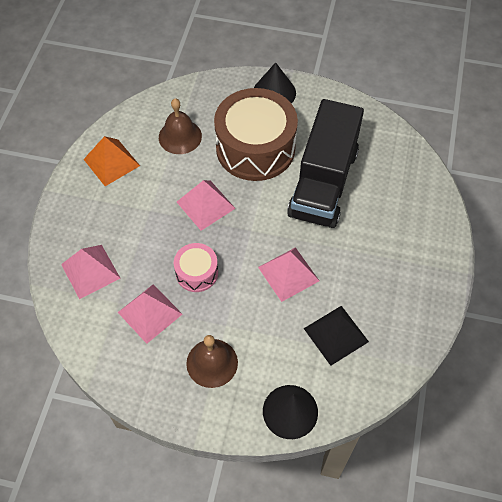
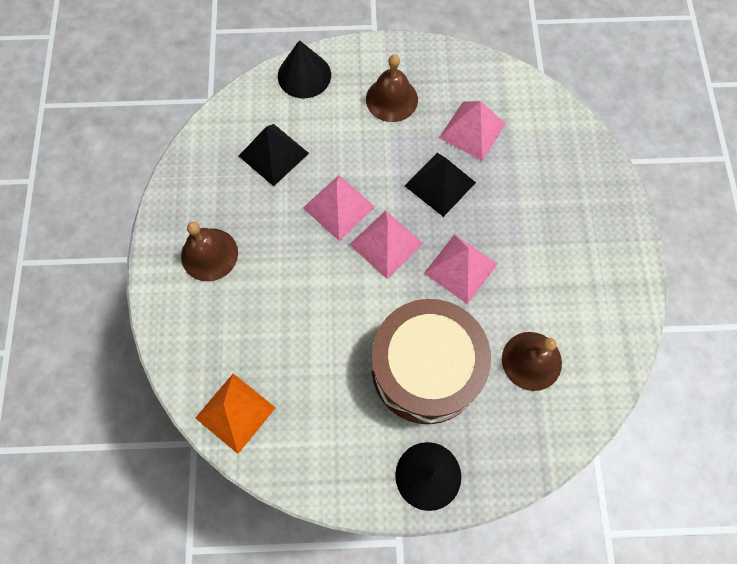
camera: 165 degrees right, 10 degrees up
pink pyramid [61,245,121,299] -> pink pyramid moved to [349,210,423,279]
orange pyramid [84,136,140,186] -> orange pyramid moved to [195,373,276,454]
pink drum [174,243,218,292] -> black pyramid [405,153,476,217]
black truck [287,99,364,228] -> none
none -> brown bell [181,222,238,281]

